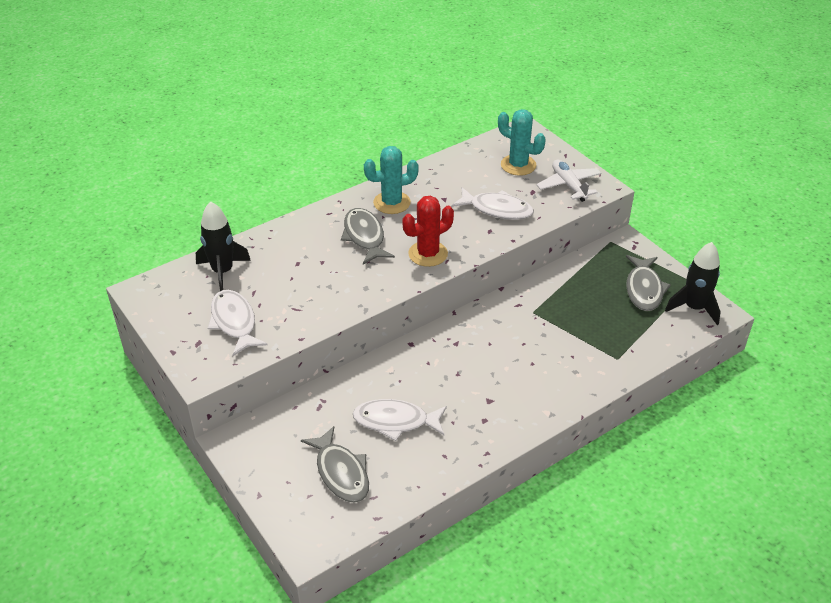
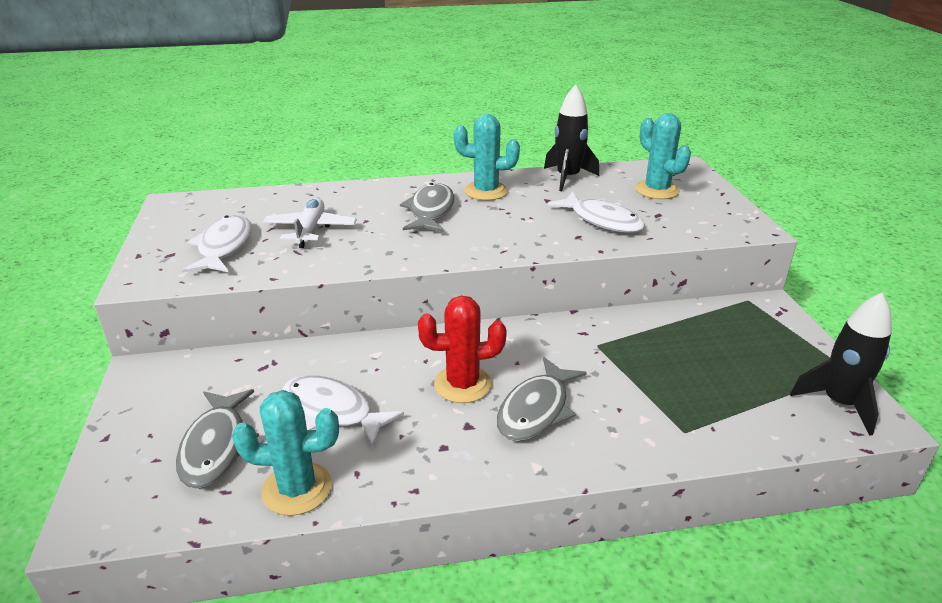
camera: 25 degrees right, 10 degrees down
black rocket [196,201,251,291] -> black rocket moved to [544,85,599,191]
red cactus [403,196,454,267] -> red cactus moved to [418,296,507,403]
white plane [536,160,601,202] -> white plane moved to [263,198,357,248]
grey fish [626,255,671,311] -> grey fish moved to [497,357,587,441]
none -> turquoise cactus [232,390,339,516]

